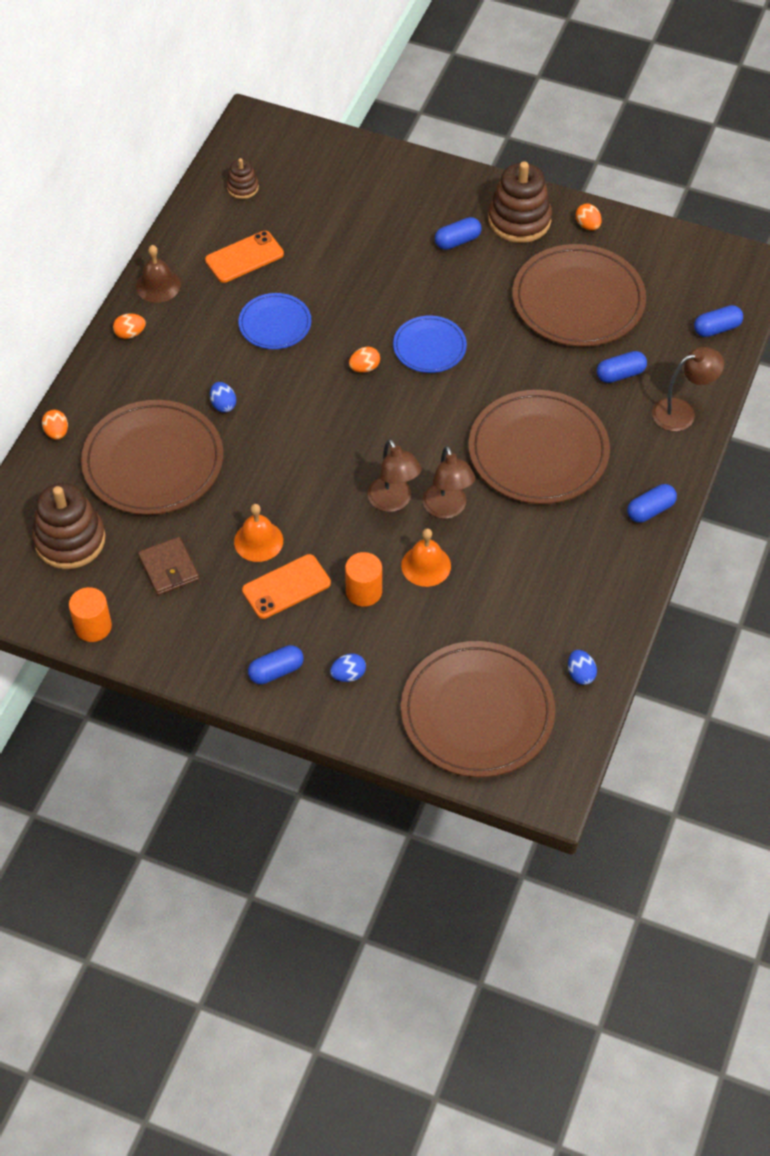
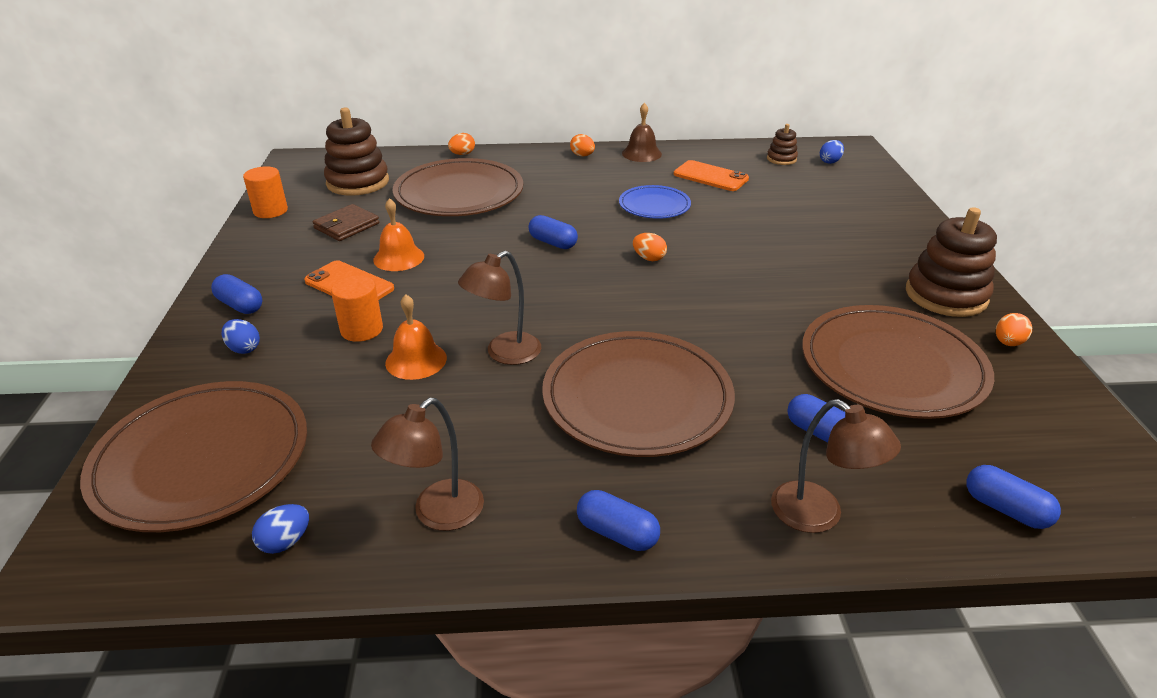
camera: 65 degrees right, 20 degrees down
blue egg [210,382,236,413] -> blue egg moved to [820,140,844,164]
brown lamp [368,439,422,512] -> brown lamp moved to [371,398,484,531]
blue plate [393,315,467,373] -> none
blue capsule [435,217,482,250] -> blue capsule moved to [528,215,578,249]

